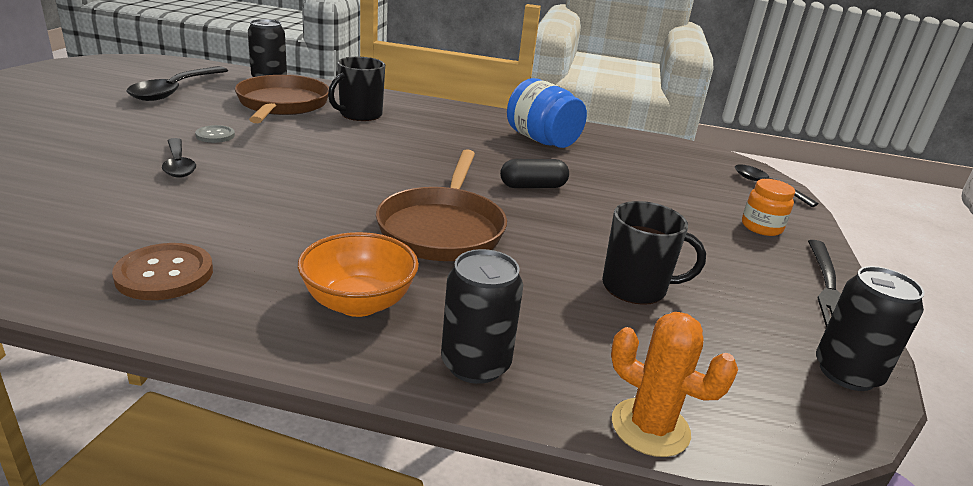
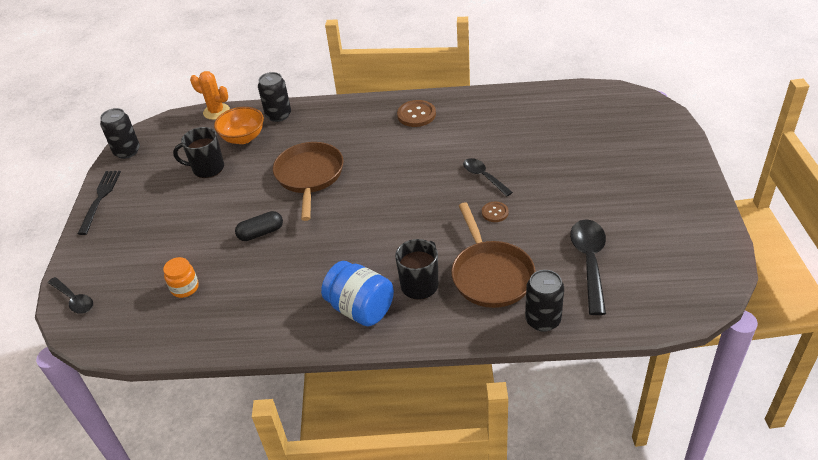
camera: 175 degrees right, 15 degrees up
grey button [195,125,235,143] -> brown button [482,202,509,222]
orange bowl [298,232,419,317] -> orange bowl moved to [214,107,264,144]
blue jar [507,78,587,148] -> blue jar moved to [321,261,394,326]
orange jar [742,179,795,236] -> orange jar moved to [163,257,199,298]

